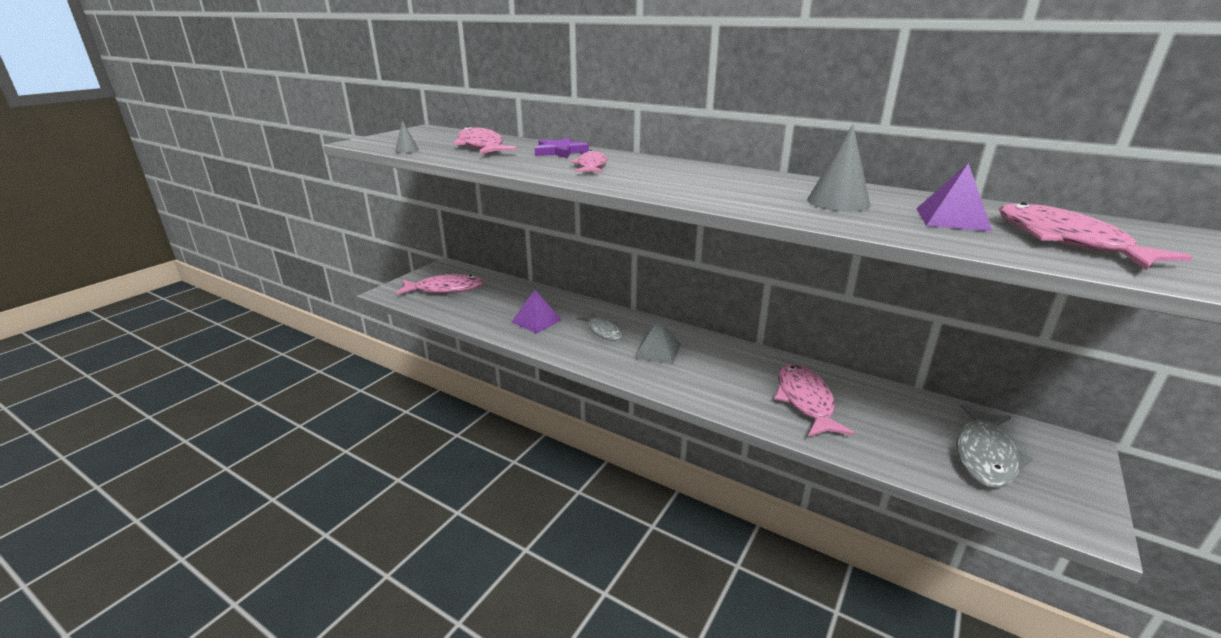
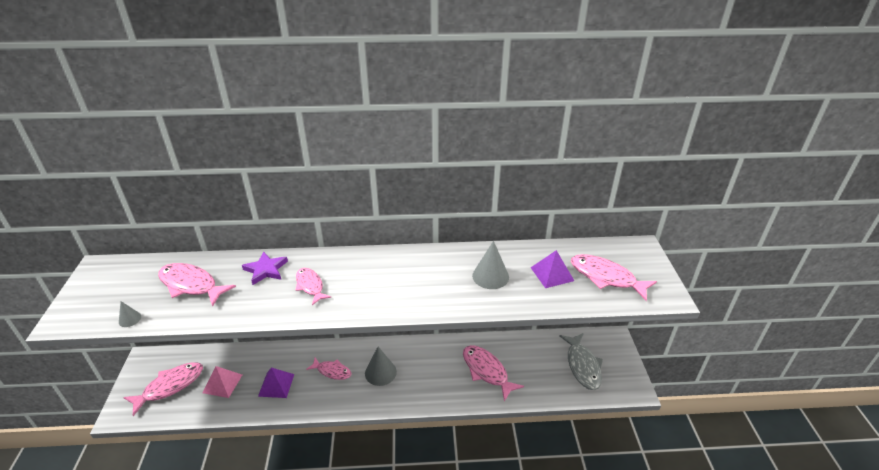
camera: 35 degrees left, 10 degrees up
grey fish [576,312,623,341] -> pink fish [306,358,352,380]
grey pyramid [634,318,681,365] -> grey cone [365,347,397,386]
none -> pink pyramid [203,366,242,398]

